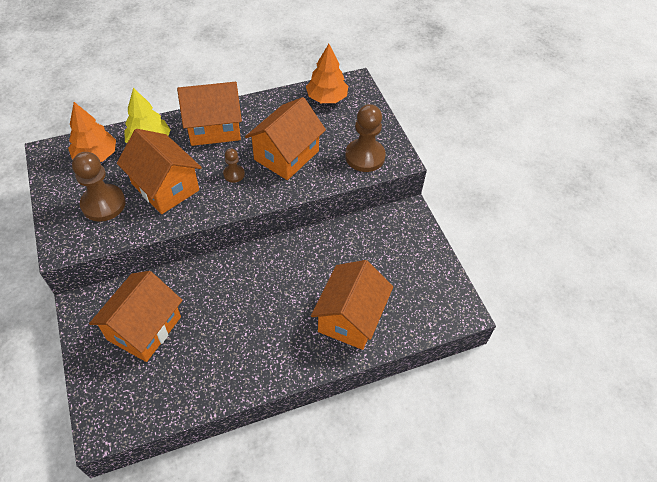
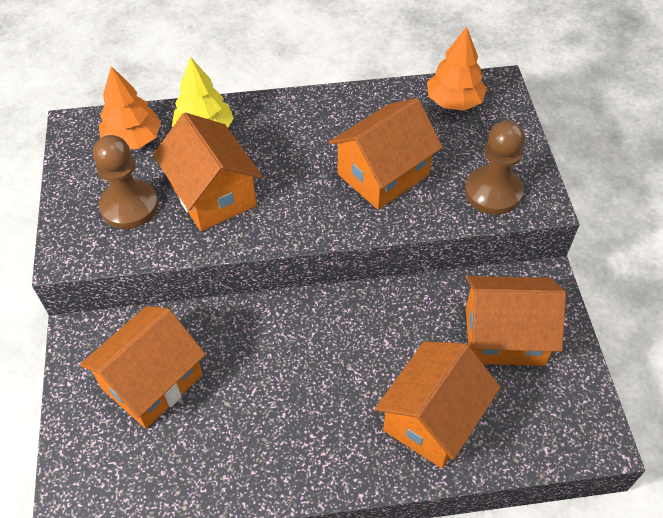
camera: 15 degrees right, 0 degrees up
orange house [177,82,242,146] -> orange house moved to [466,276,566,366]
brown pawn [223,148,245,183] -> none

